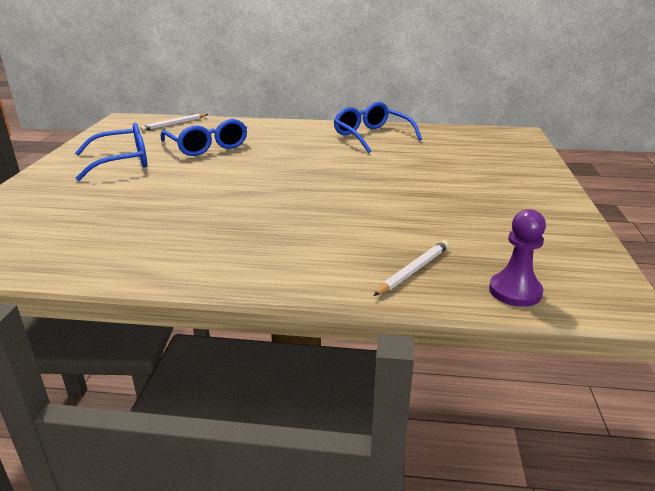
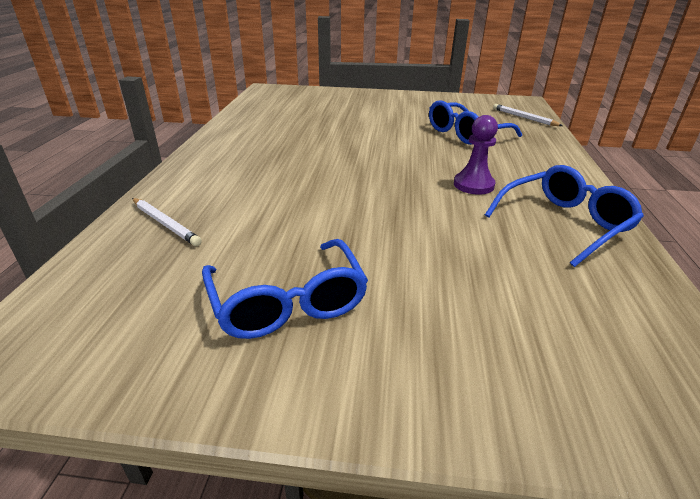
camera: 90 degrees right, 5 degrees up
blue glasses [75,123,147,181] -> blue glasses moved to [202,239,368,339]
purple pawn [489,209,546,307] -> purple pawn moved to [454,115,498,195]

